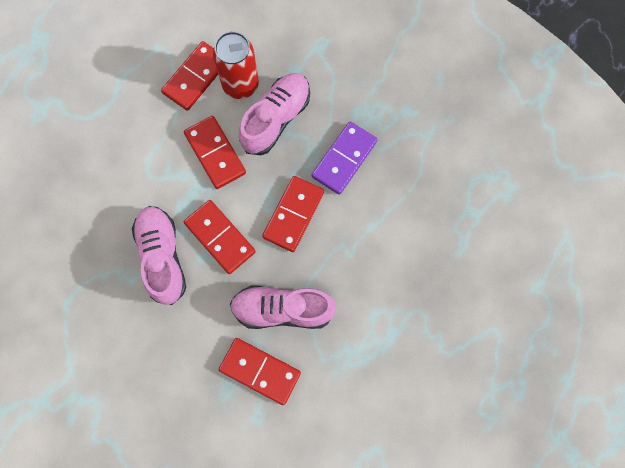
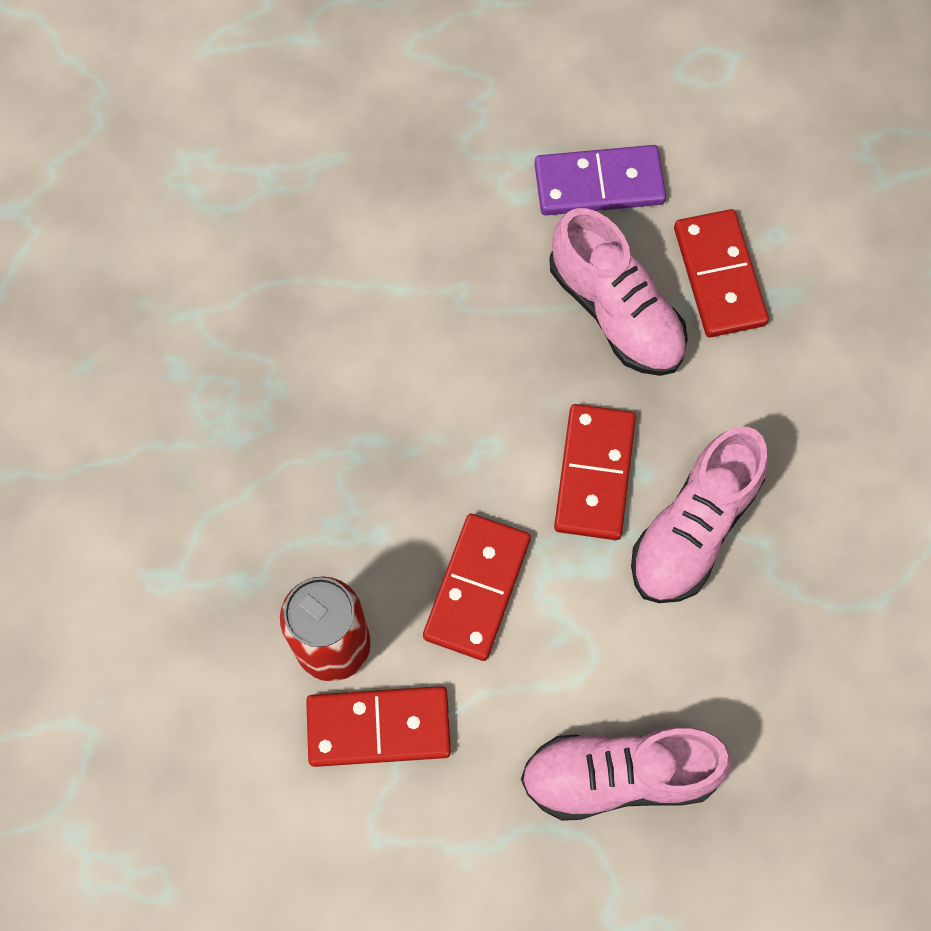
camera: 130 degrees left, 5 degrees down
pink shoe [239,73,310,155] -> pink shoe moved to [521,727,732,821]
red domino [262,176,324,252] -> none
purple domino [312,122,377,195] -> purple domino moved to [535,145,666,215]

